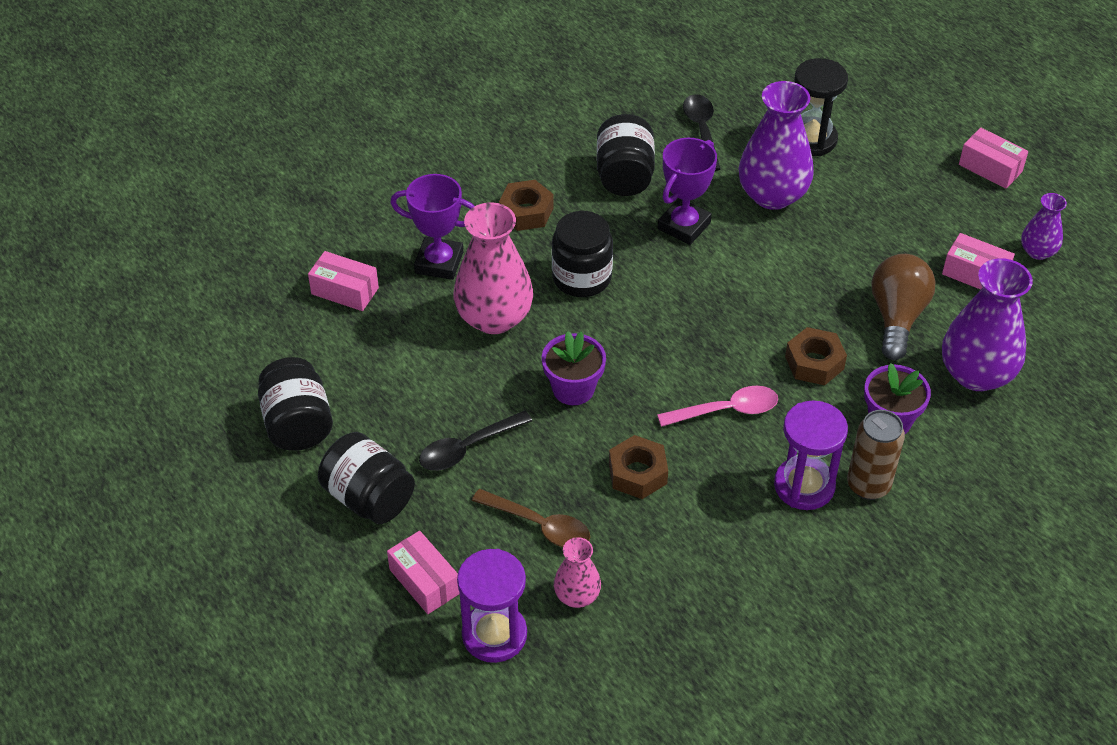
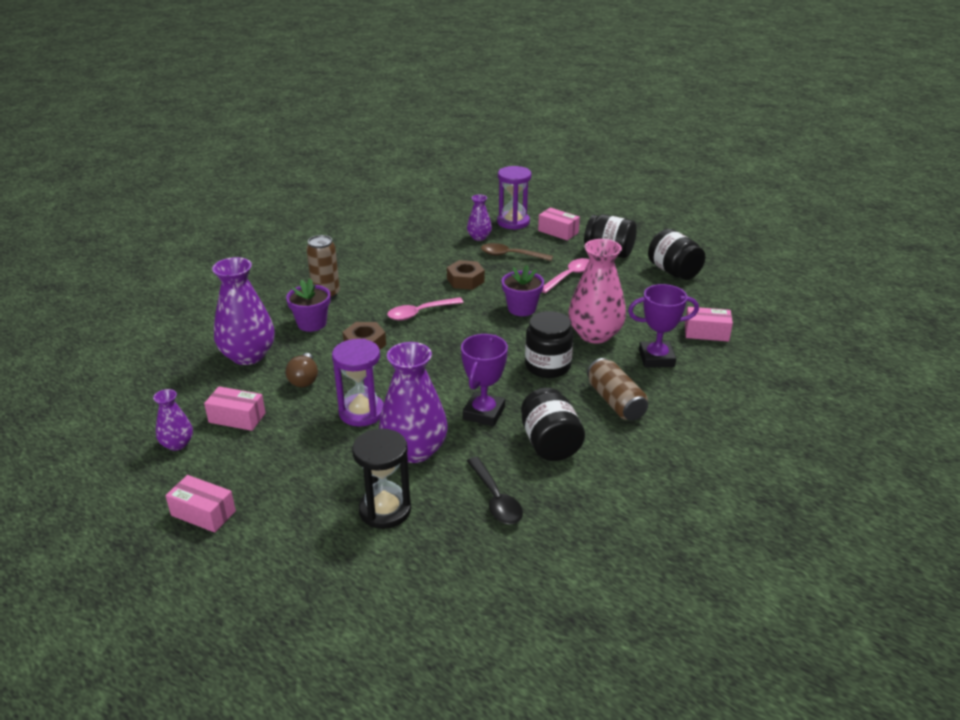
camera: 165 degrees right, 15 degrees down
black spoon [419,411,532,471] -> pink spoon [542,258,590,293]
brown nut [499,180,553,231] -> brown can [587,358,648,421]
pink vase [554,537,601,608] -> purple vase [467,195,492,241]
purple hourglass [774,400,848,510] -> purple hourglass moved to [332,339,384,427]
brown light bulb [872,254,936,360] -> brown light bulb [286,353,318,387], size x0.65

